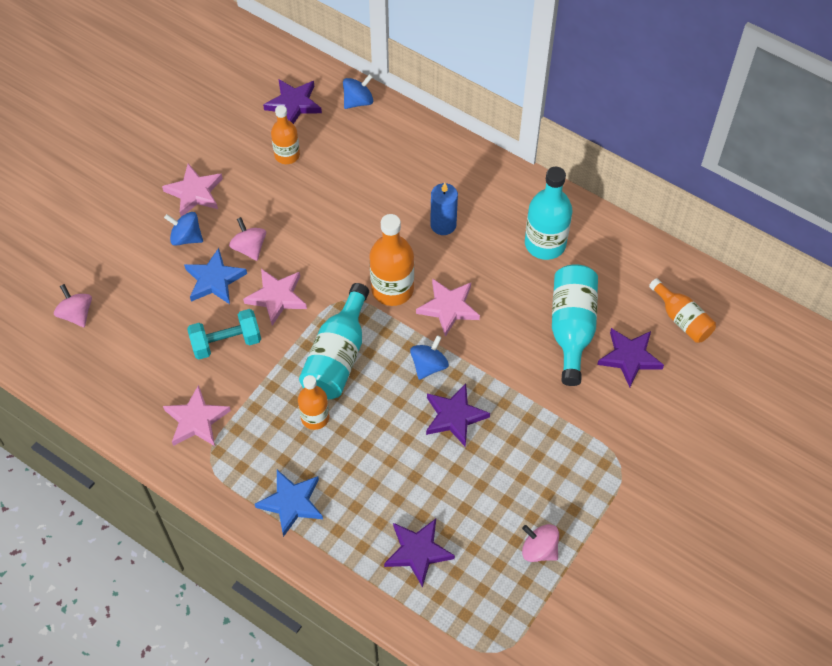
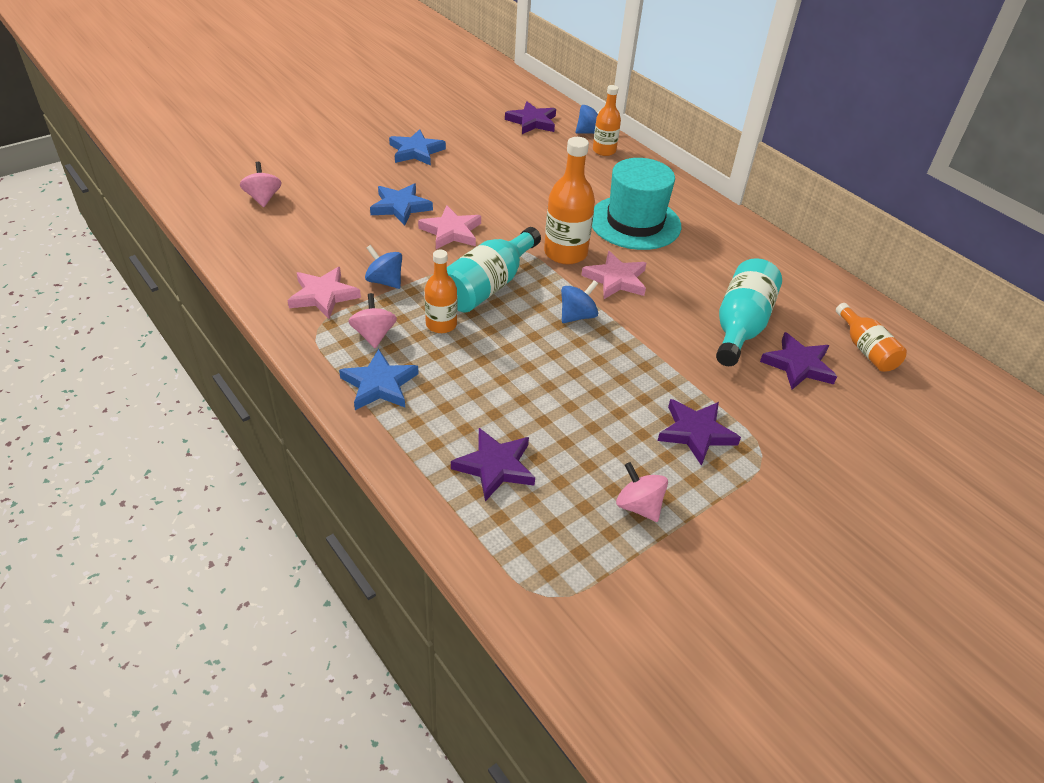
camera: 15 degrees right, 15 degrees down
pink star [162,164,223,217] -> blue star [389,129,446,166]
blue spinning top [164,212,203,246] -> blue spinning top moved to [365,245,402,289]
turquoise dumbbell [187,309,261,359] -> none
pink spinning top [229,217,266,261] -> pink spinning top moved to [348,293,397,348]
orange bottle [271,105,300,164] -> orange bottle moved to [593,85,621,156]
purple star [426,383,490,447] -> purple star moved to [658,399,741,466]
blue candle [430,183,458,235] -> turquoise hat [592,158,681,250]
turquoise bottle [525,167,572,260] -> none

